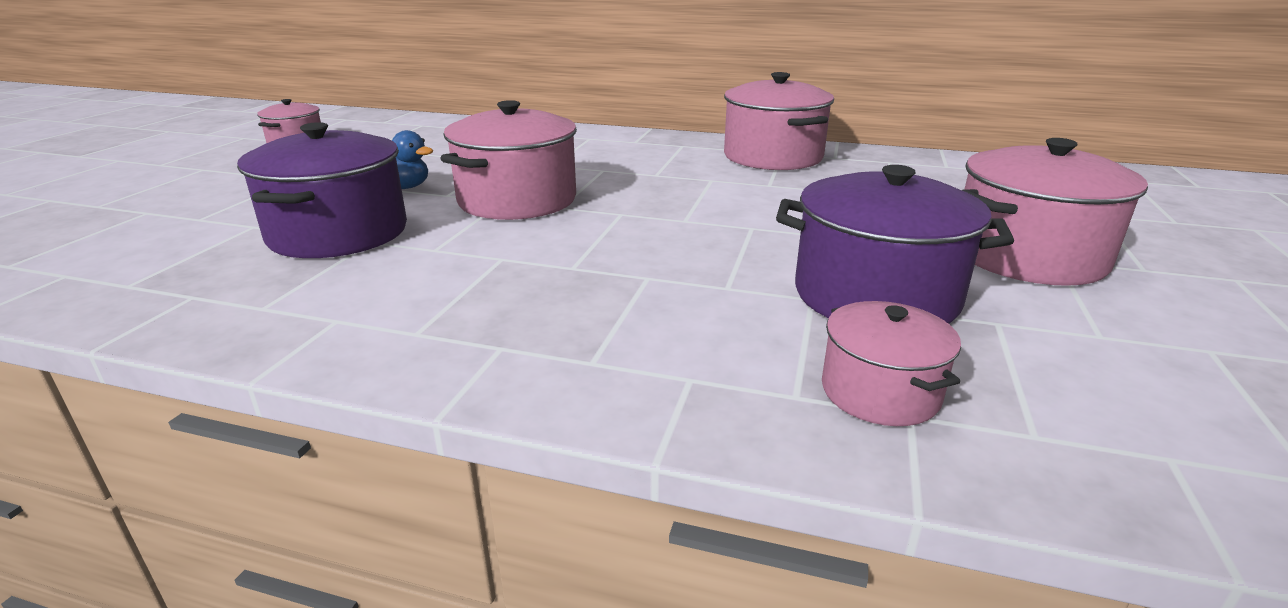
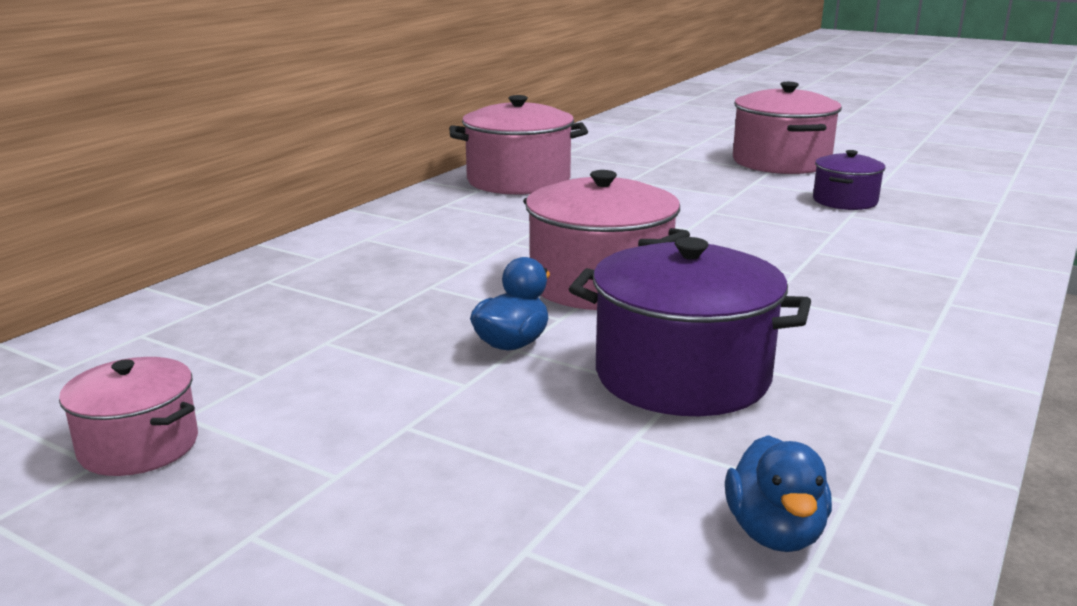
camera: 75 degrees left, 5 degrees down
purple pot [776,165,1014,324] -> purple pot [813,150,886,210], size x0.57
pink pot [822,301,961,426] -> none
none -> blue duck [725,435,832,552]

